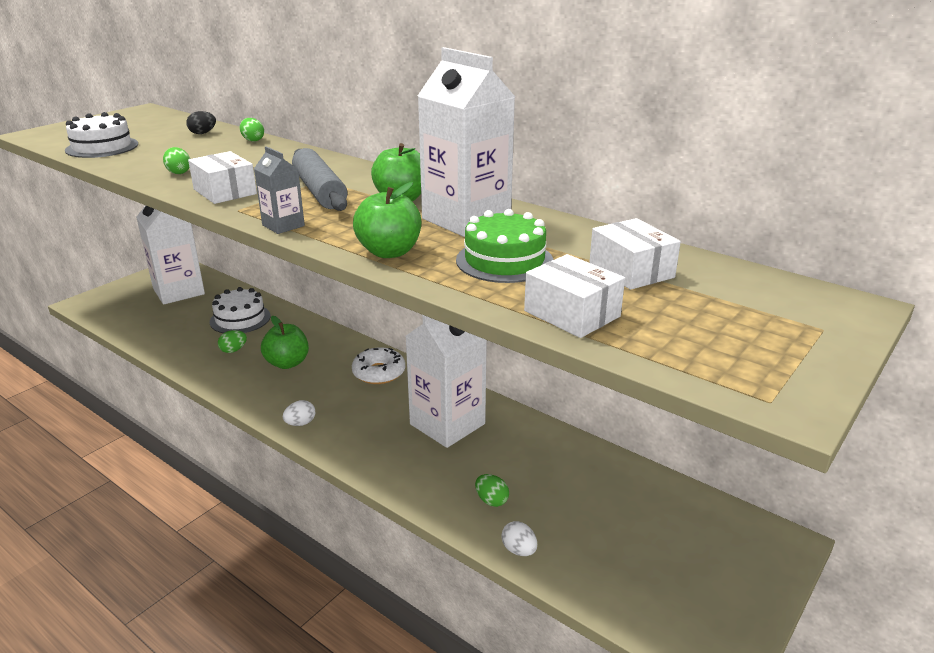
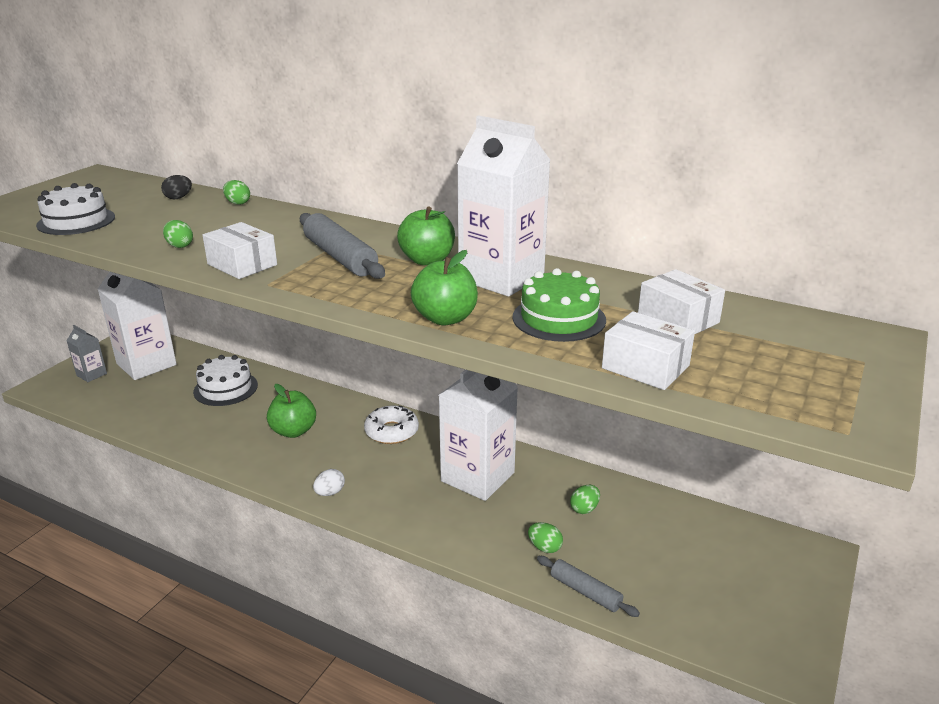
camera: 10 degrees left, 0 degrees up
green egg [218,330,247,353] -> green egg moved to [570,485,600,514]
grey carton [254,146,305,234] -> grey carton moved to [66,325,107,382]
white egg [501,521,537,556] -> grey rolling pin [537,556,640,617]

